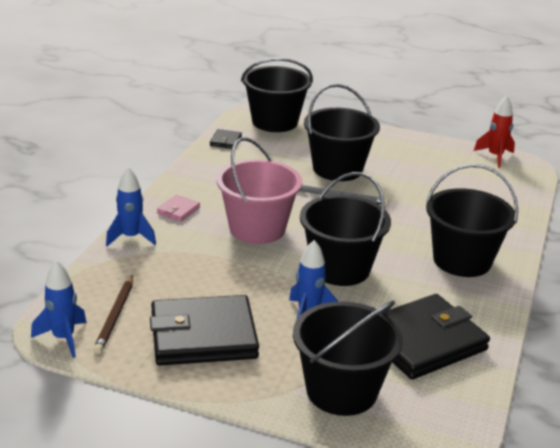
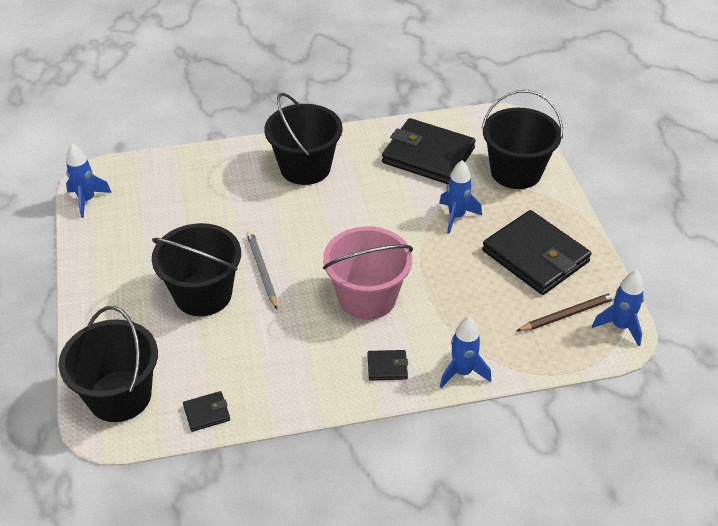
camera: 120 degrees left, 15 degrees up
pink wallet [157,195,200,222] -> black wallet [368,350,408,381]
black bucket [300,172,391,286] -> none
red rocket [474,95,515,168] -> blue rocket [66,144,112,218]

